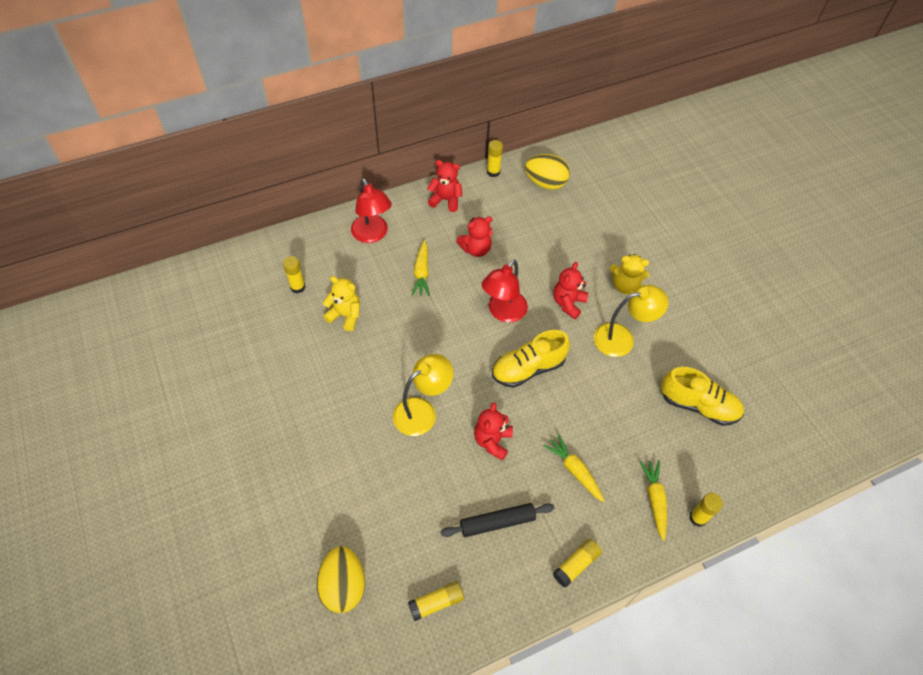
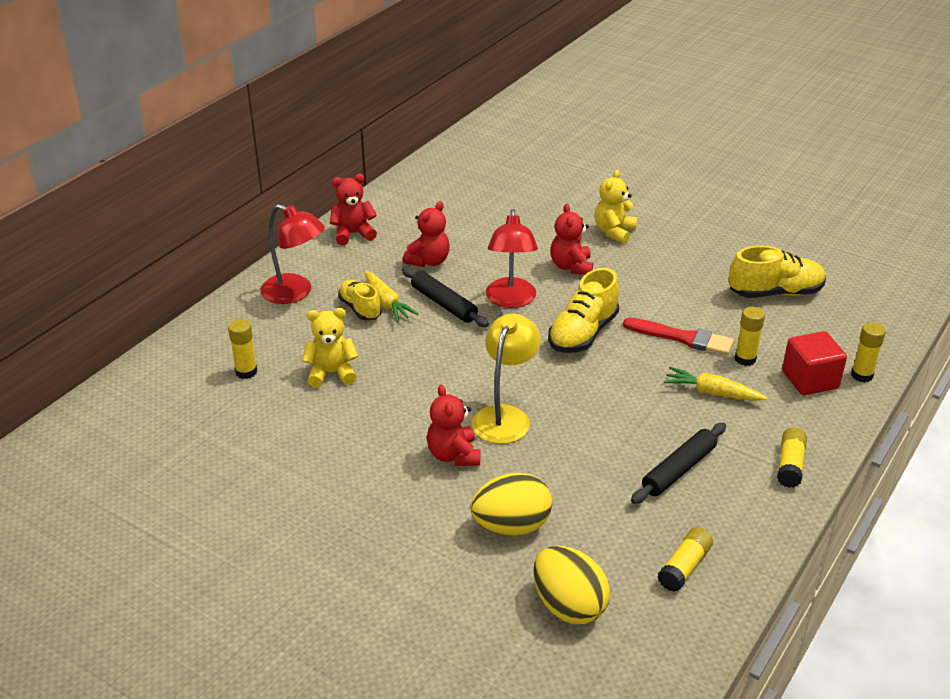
camera: 30 degrees left, 20 degrees down
red teddy bear [474,402,513,461] -> red teddy bear moved to [427,385,480,466]
yellow glue stick [487,140,503,177] -> yellow glue stick moved to [735,306,765,366]
yellow egg [525,154,570,190] -> yellow egg moved to [471,473,552,536]
yellow lamp [594,285,668,357] -> none
yellow teddy bear [610,254,649,295] -> yellow teddy bear turned 135 degrees clockwise [595,170,637,244]
yellow carrot [639,460,667,541] -> red cube [782,331,847,395]
none -> yellow shoe [338,280,382,320]
none -> black rolling pin [402,267,489,327]
none -> red brush [623,317,734,355]

